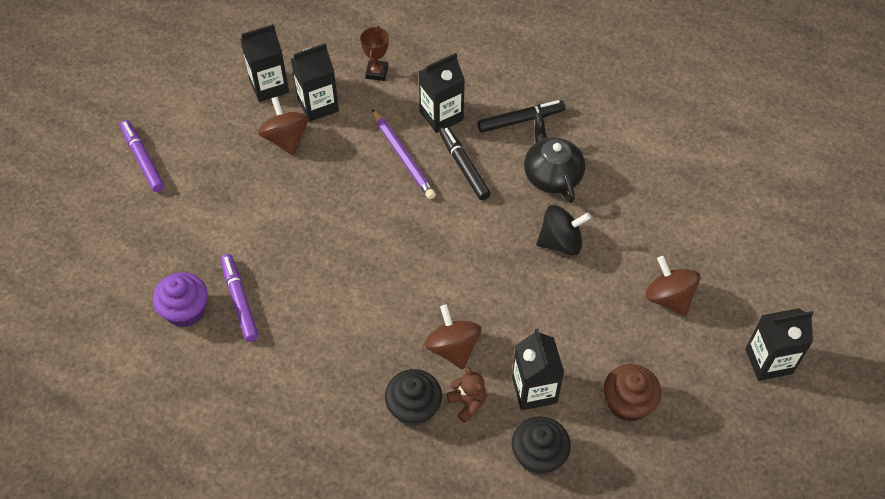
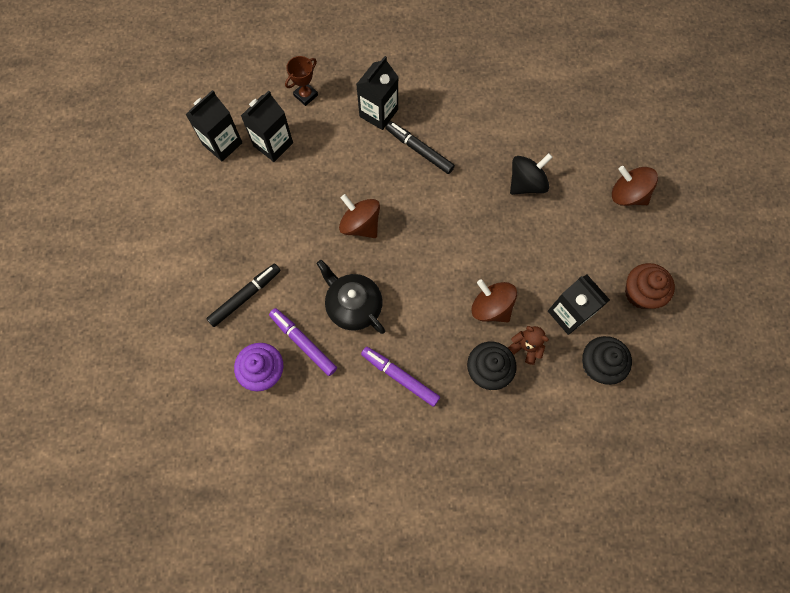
camera: 25 degrees left, 15 degrees up
purple marker [120,120,165,192] -> purple marker moved to [361,347,440,407]
brown spinning top [258,97,309,156] -> brown spinning top moved to [339,194,380,238]
brown trophy [360,26,389,81] -> brown trophy turned 60 degrees clockwise [285,56,318,106]
purple pencil [372,109,436,199] -> none
black marker [477,100,565,133] -> black marker moved to [206,263,281,327]
black teapot [524,112,585,203] -> black teapot moved to [317,260,385,334]
black carton [745,308,814,381] -> none

